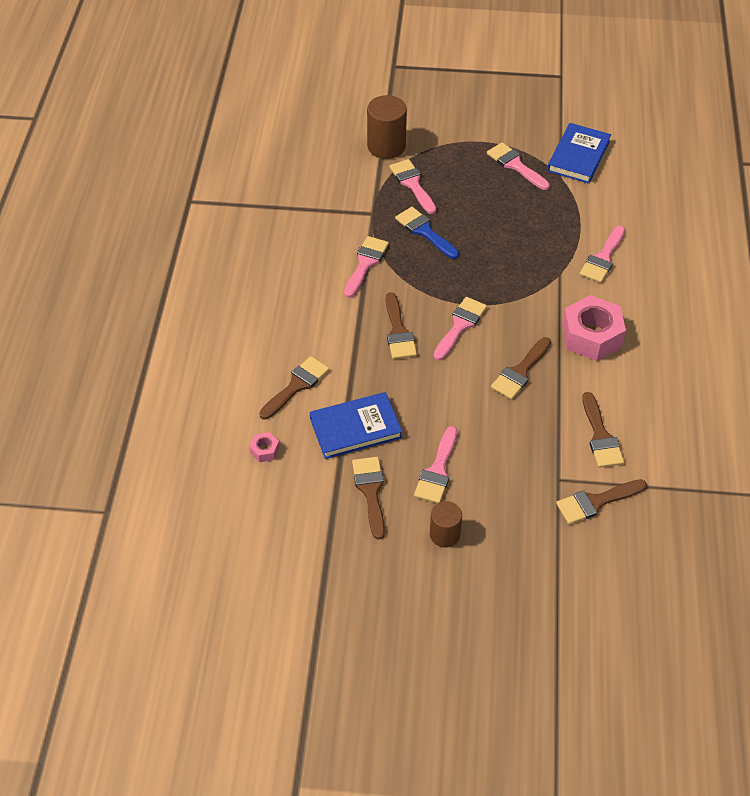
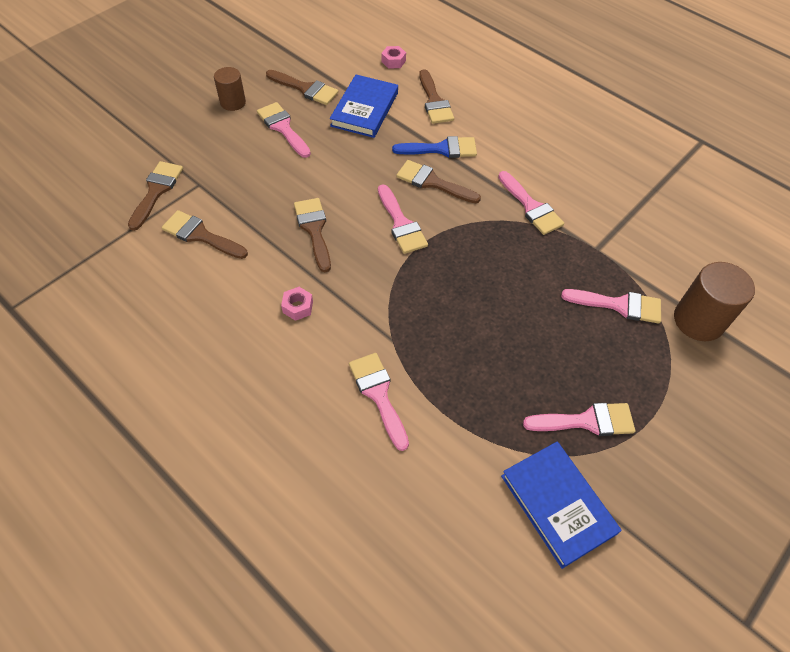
camera: 125 degrees right, 5 degrees up
blue brush [395,207,459,259] -> blue brush moved to [392,136,477,158]
pink nut [562,295,626,361] -> pink nut [281,287,313,321], size x0.44

